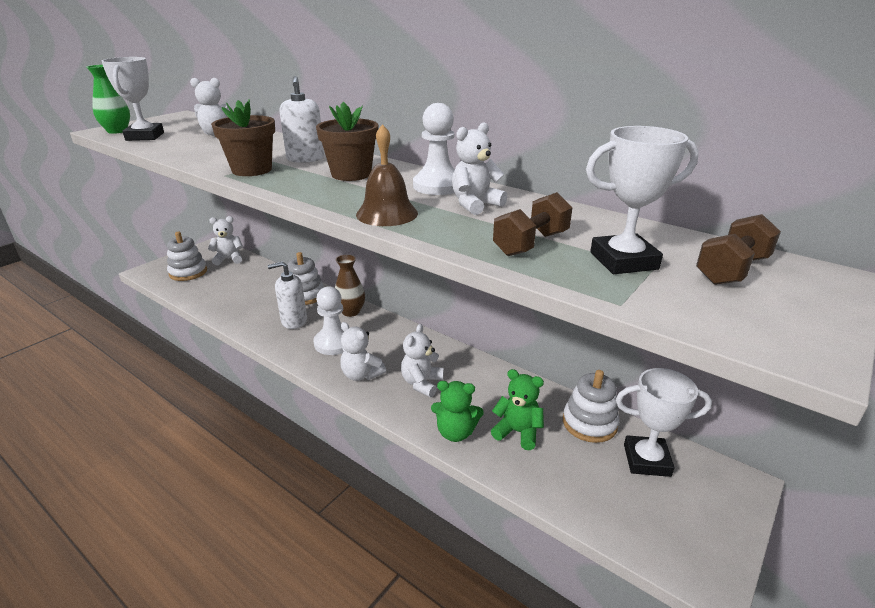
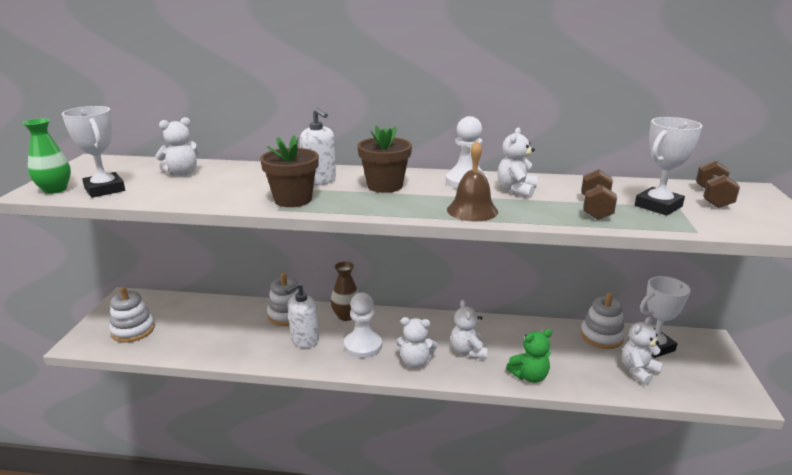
camera: 30 degrees left, 5 degrees down
white teddy bear [208,216,243,265] -> white teddy bear moved to [622,317,663,385]
green teddy bear [491,369,544,450] -> none

